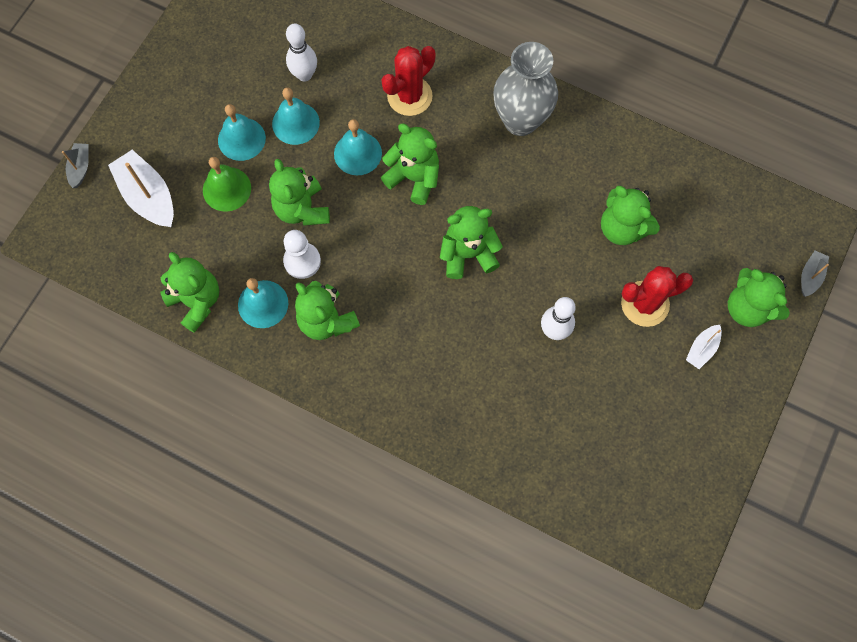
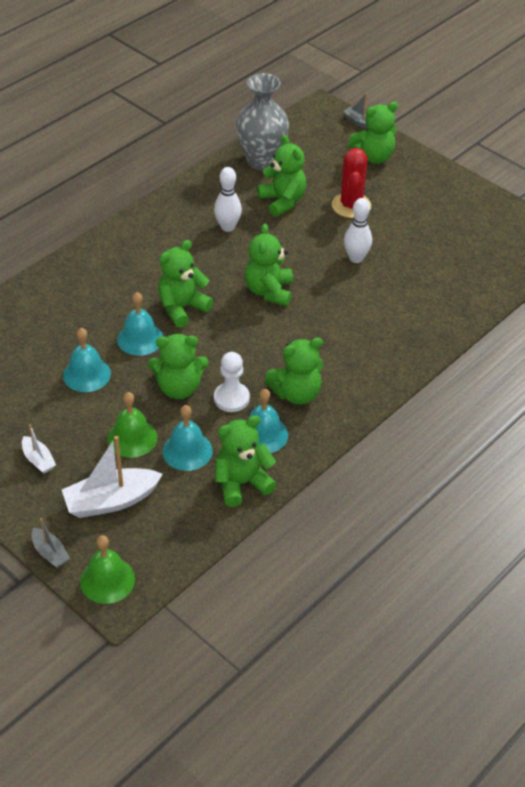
camera: 75 degrees left, 25 degrees down
grey boat [62,143,89,188] -> grey boat turned 150 degrees counterclockwise [31,518,70,568]
turquoise bell [218,104,266,161] -> turquoise bell moved to [162,405,213,471]
white bowling pin [286,24,317,81] -> white bowling pin moved to [214,167,242,232]
red cactus [381,46,436,116] -> none
grey vase [493,42,558,136] -> grey vase moved to [236,73,289,170]
green teddy bear [601,186,660,245] -> green teddy bear turned 90 degrees counterclockwise [257,135,306,217]
white boat [686,325,722,369] -> white boat moved to [22,424,56,474]
none -> green bell [80,535,135,604]

